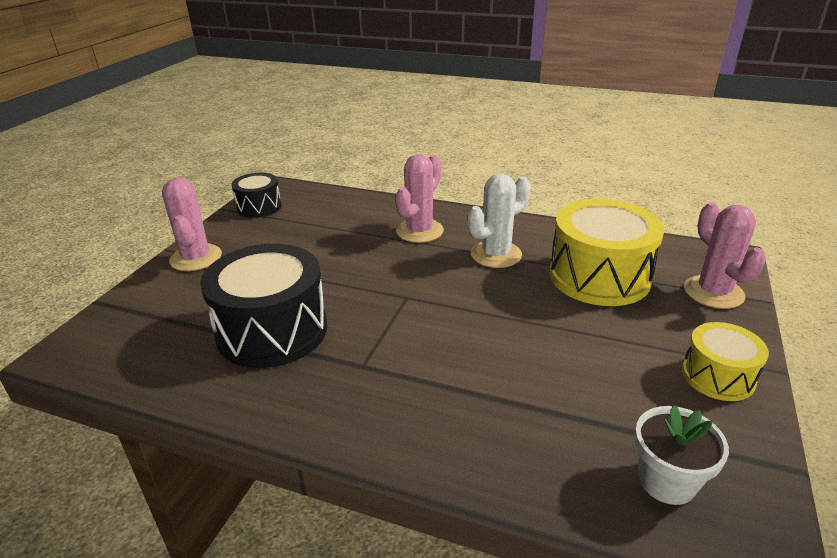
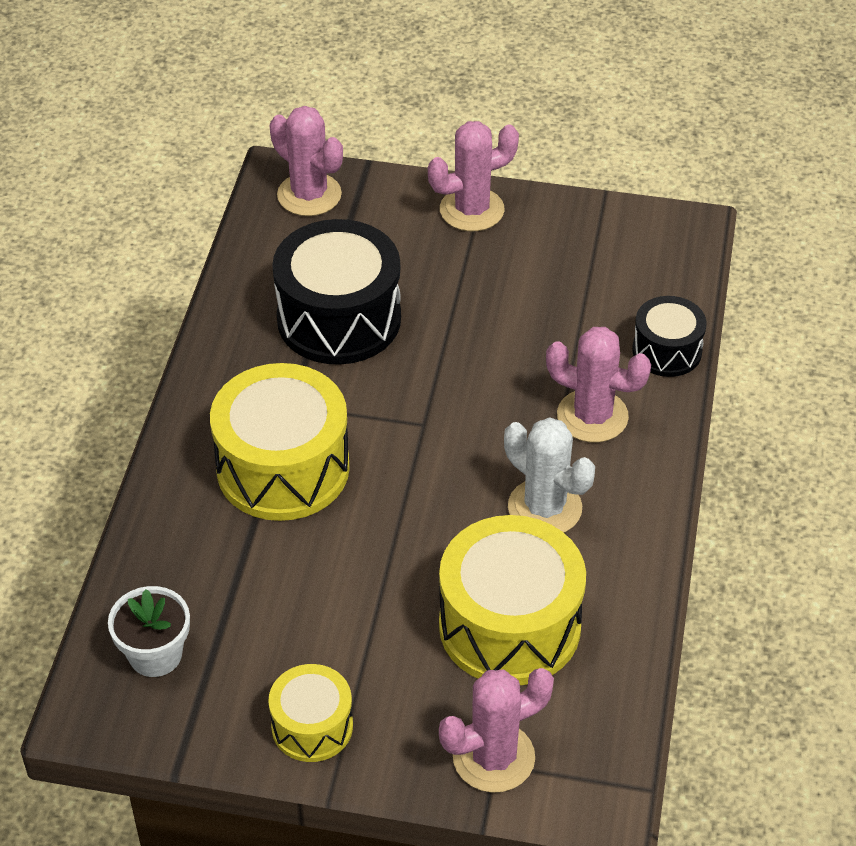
camera: 80 degrees right, 15 degrees up
black drum [231,173,282,218] -> black drum moved to [632,296,707,377]
none -> yellow drum [210,363,350,521]
none -> pink cactus [270,106,343,216]

